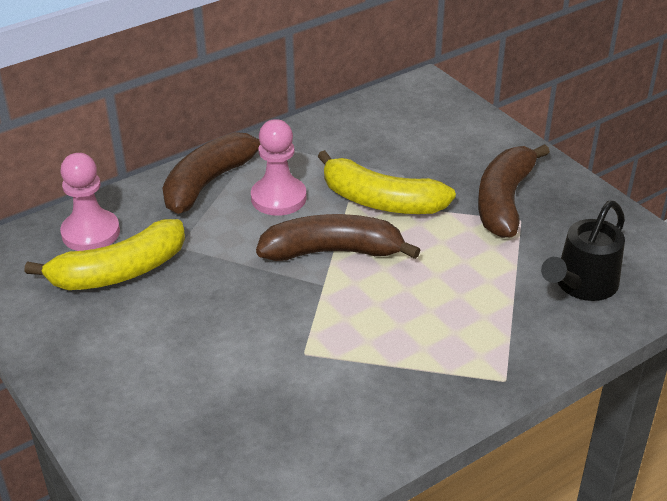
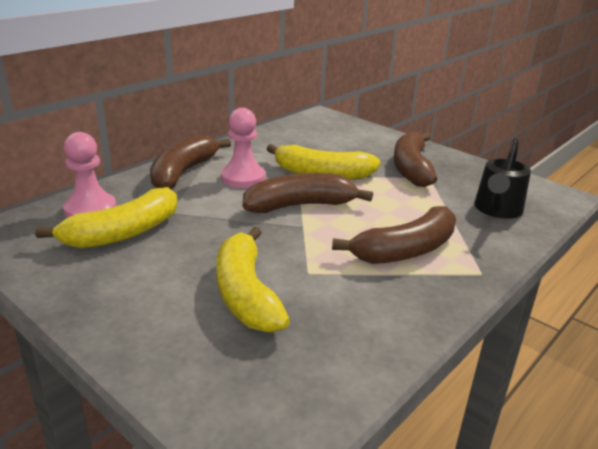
camera: 15 degrees left, 10 degrees down
none -> yellow banana [216,227,290,333]
none -> brown banana [332,206,456,264]

